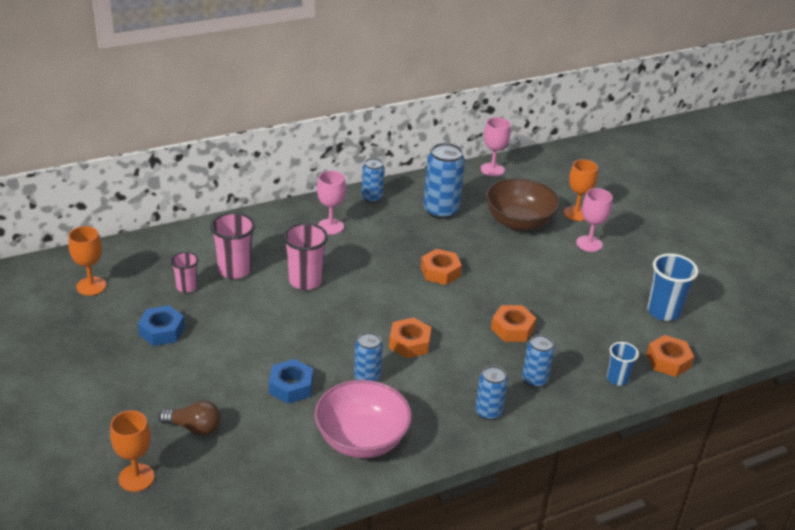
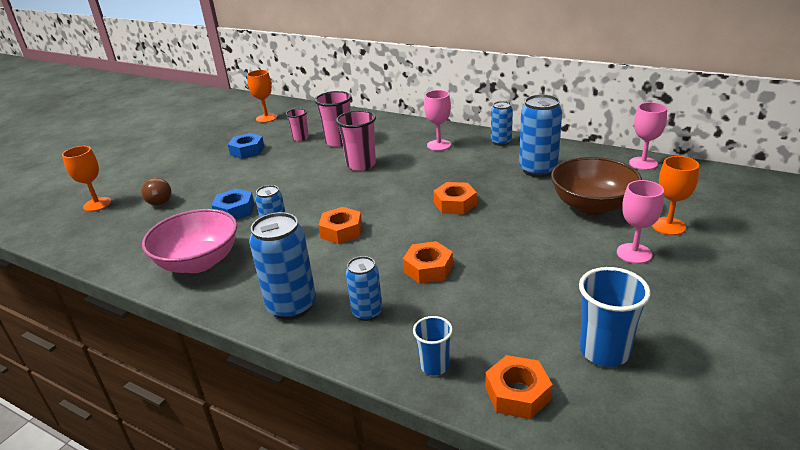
camera: 60 degrees right, 5 degrees down
blue can [475,365,508,420] -> blue can [249,212,316,320], size x1.66

